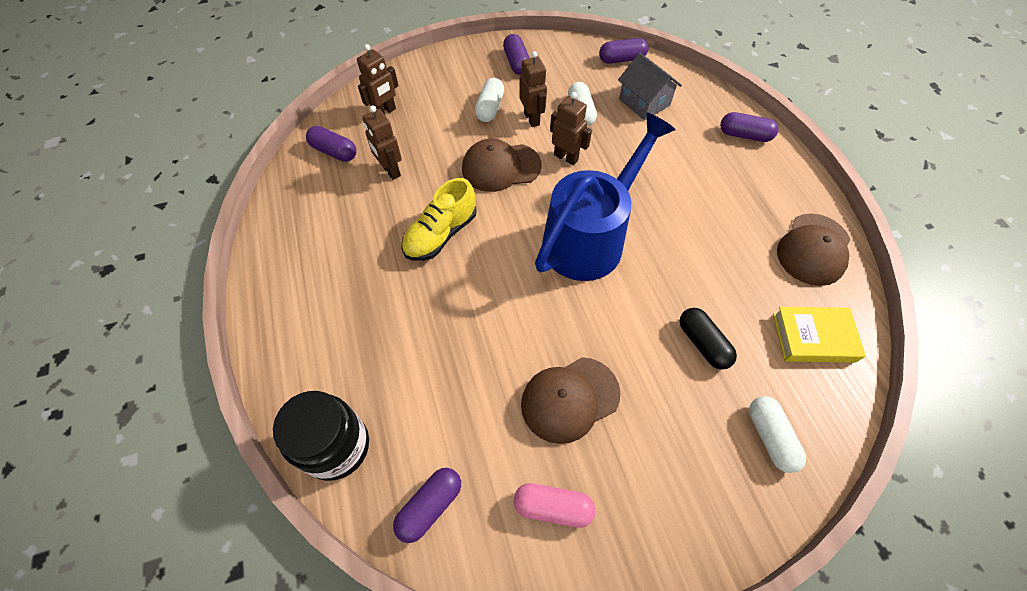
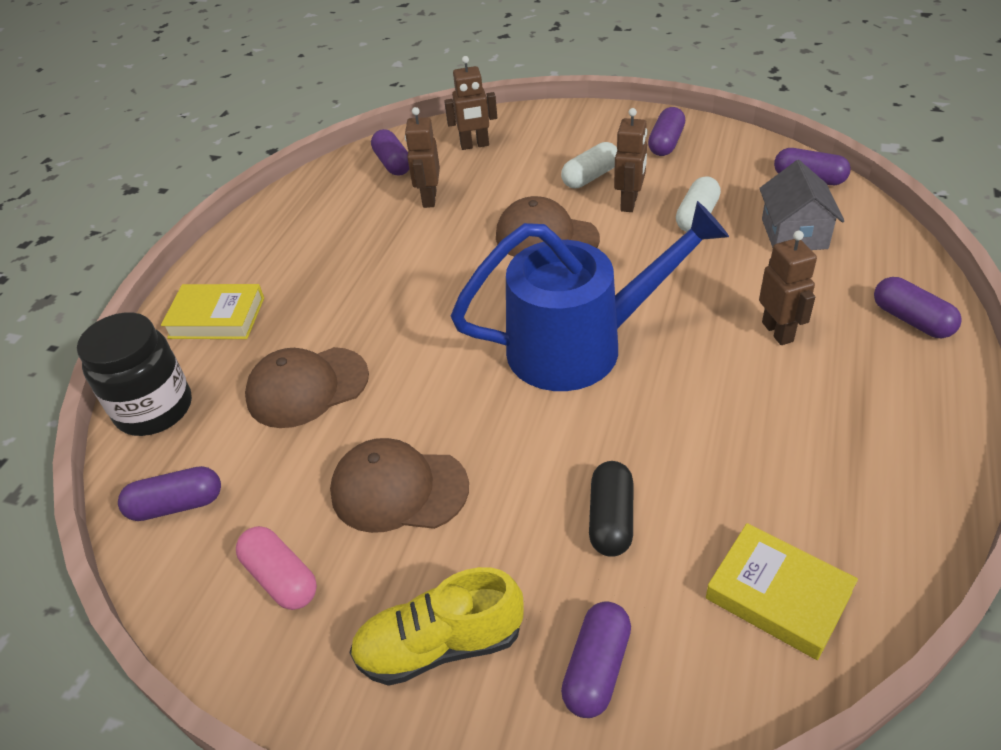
camera: 40 degrees right, 15 degrees down
yellow shoe [401,178,477,261] -> yellow shoe moved to [349,567,524,686]
brown robot [550,92,592,165] -> brown robot moved to [759,231,817,345]
white capsule [749,396,806,473] -> purple capsule [561,601,631,718]
brown cap [777,213,850,286] -> brown cap moved to [245,347,369,428]
none -> yellow book [161,284,264,339]

